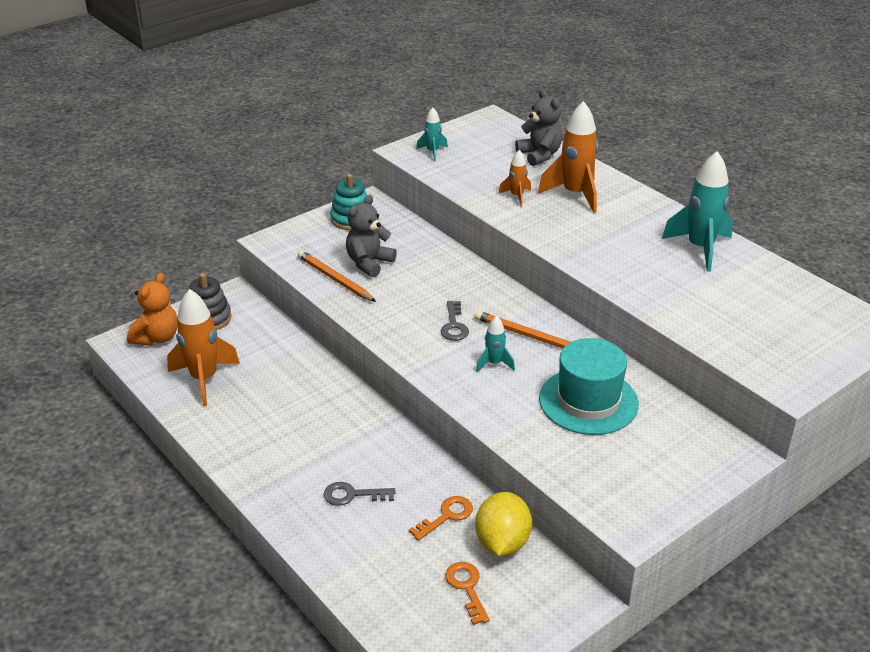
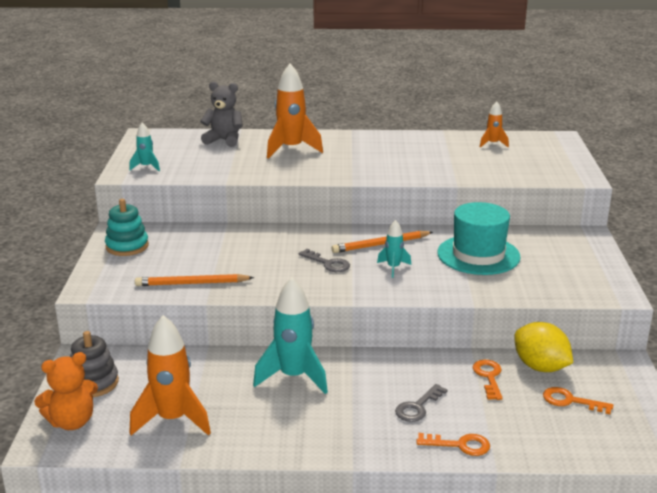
camera: 50 degrees left, 10 degrees down
orange teddy bear [127,273,178,346] -> orange teddy bear turned 90 degrees clockwise [34,352,98,430]
grey teddy bear [346,195,397,277] -> none
orange rocket [498,150,531,207] -> orange rocket moved to [480,101,509,148]
turquoise rocket [662,151,733,272] -> turquoise rocket moved to [253,277,328,394]
none -> orange key [417,433,490,456]

